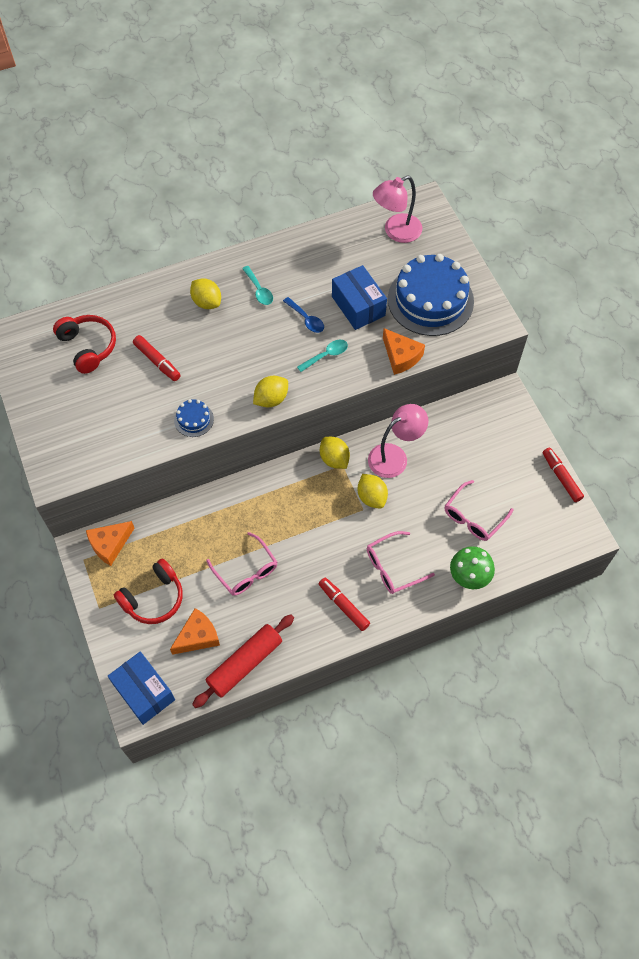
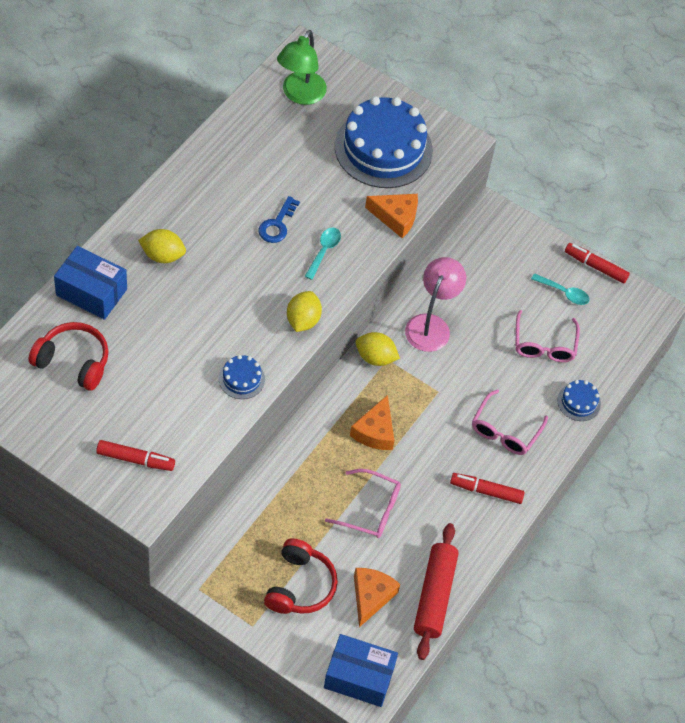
camera: 40 degrees left, 5 degrees down
orange cheese [86,521,134,566] -> orange cheese moved to [350,395,395,450]
red marker [133,335,181,381] -> red marker moved to [96,440,175,471]
turquoise spoon [242,266,273,305] -> turquoise spoon moved to [531,273,590,305]
blue spoon [283,297,324,333] -> blue key [258,196,300,243]
blue box [332,265,387,330] -> blue box moved to [54,246,127,320]
yellow lemon [358,474,388,508] -> none
pink lamp [373,176,422,243] -> green lamp [277,30,327,105]
green mushroom [450,546,495,589] -> blue cake [558,380,601,421]

